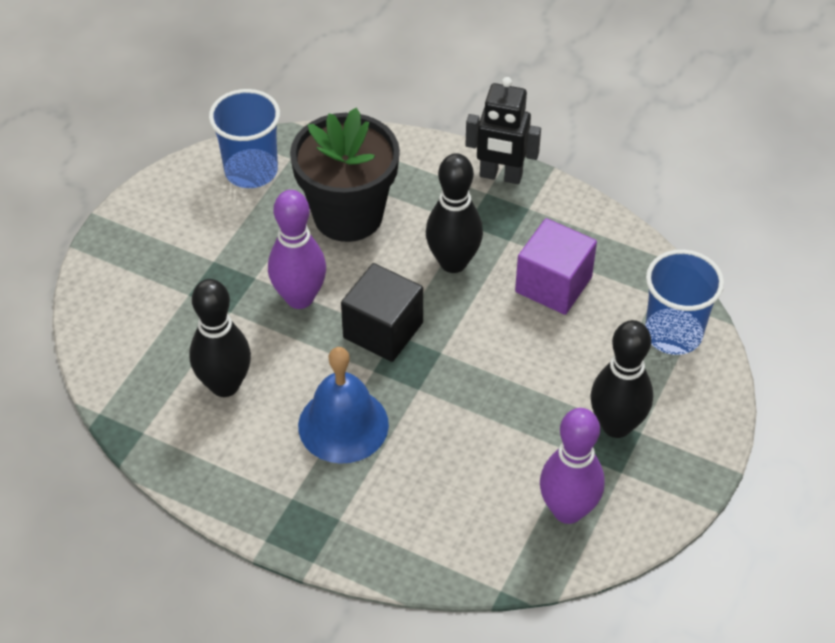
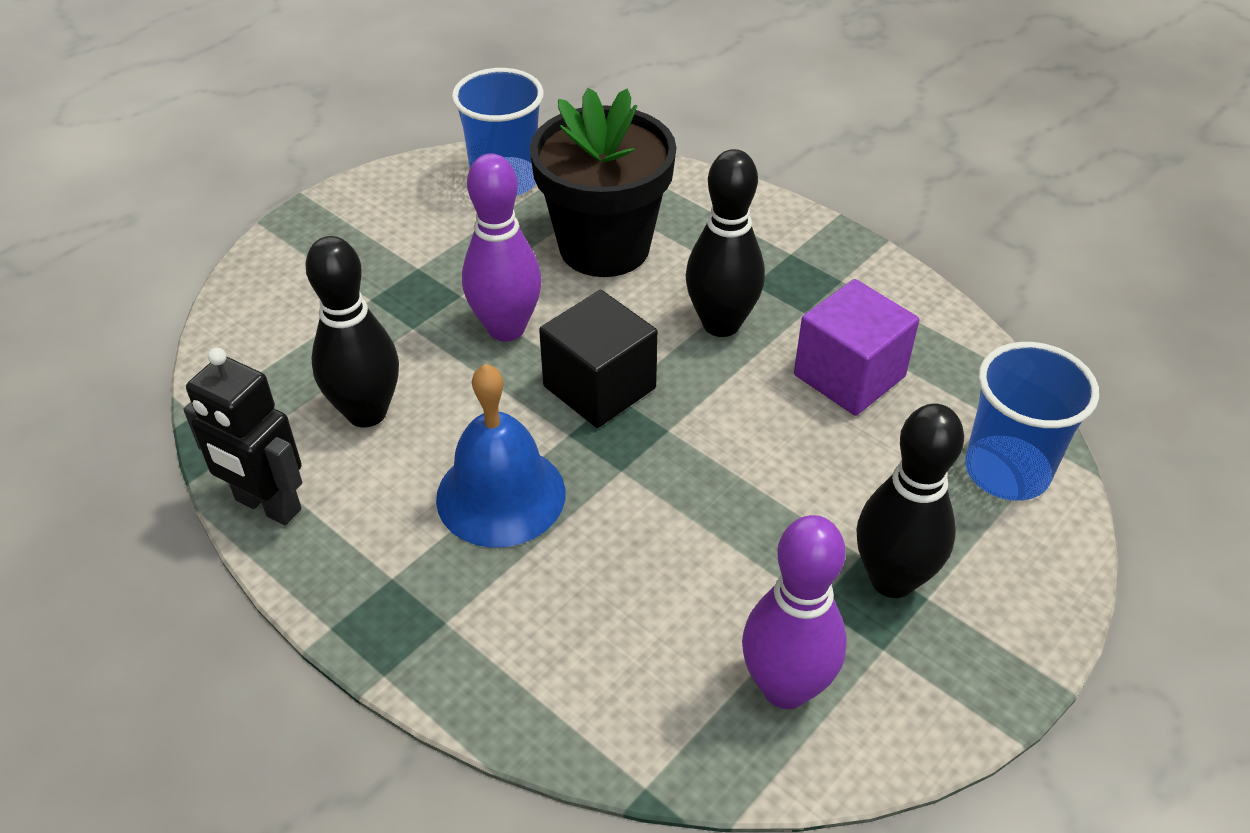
camera: 15 degrees right, 5 degrees down
black robot [465,77,541,184] -> black robot moved to [183,348,302,525]

